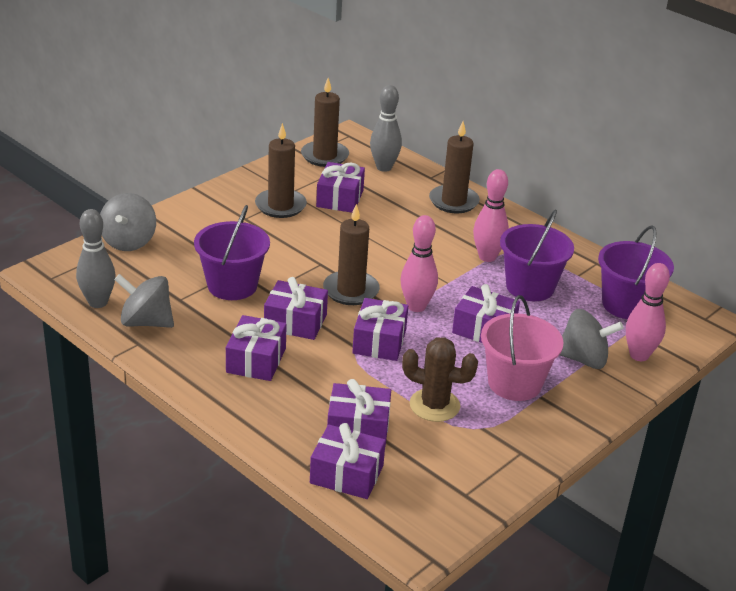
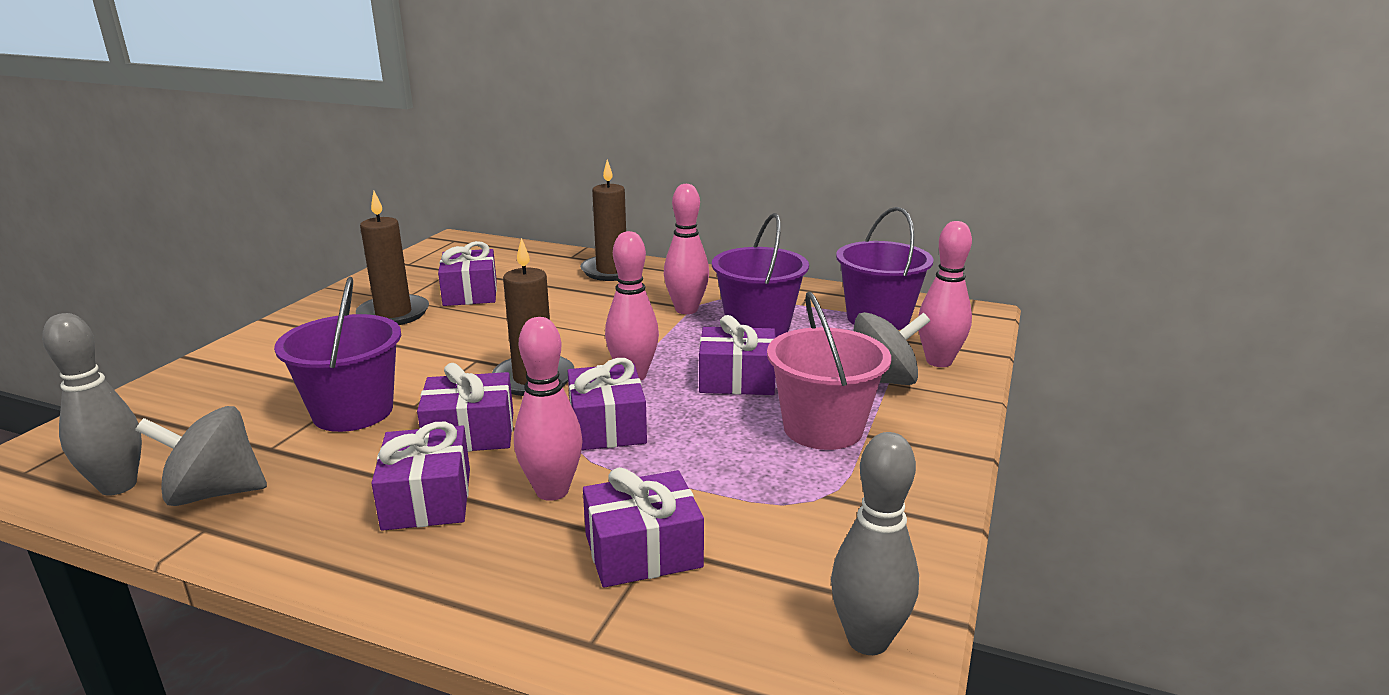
camera: 20 degrees left, 10 degrees down
grey spinning top [100,193,156,251] -> none
brown candle [301,78,349,167] -> none
purple gift [310,423,386,499] -> none
grey bowling pin [370,85,402,172] -> grey bowling pin moved to [831,432,919,655]
brown cactus [402,337,478,422] -> none
none -> pink bowling pin [514,317,583,501]

